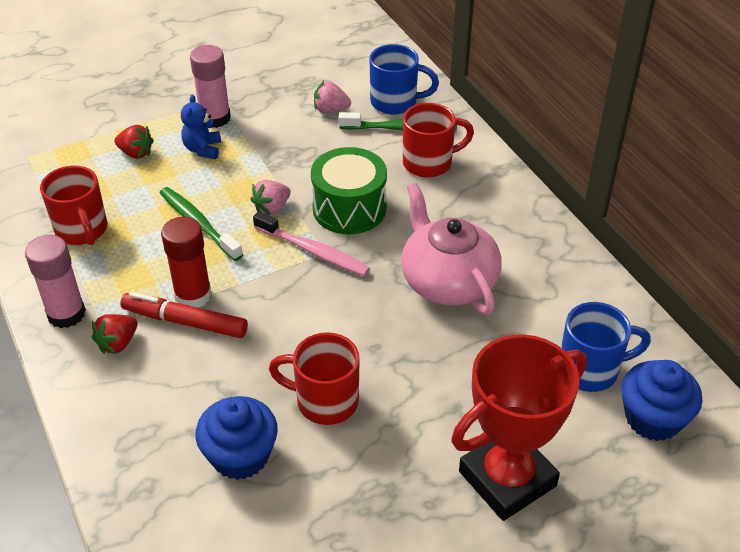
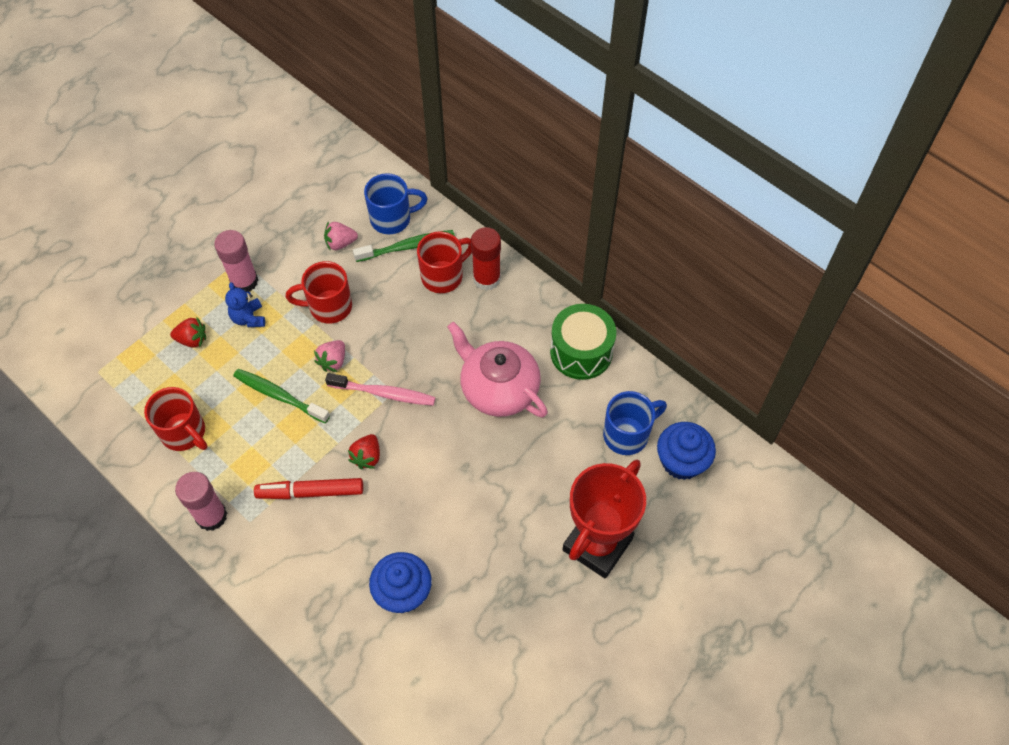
camera: 20 degrees left, 15 degrees up
red strawberry [92,314,138,354] -> red strawberry moved to [348,434,380,469]
red glue stick [161,217,212,308] -> red glue stick moved to [471,227,501,291]
red mug [269,332,360,425] -> red mug moved to [286,261,352,324]
green drum [311,147,387,234] -> green drum moved to [550,304,616,380]

